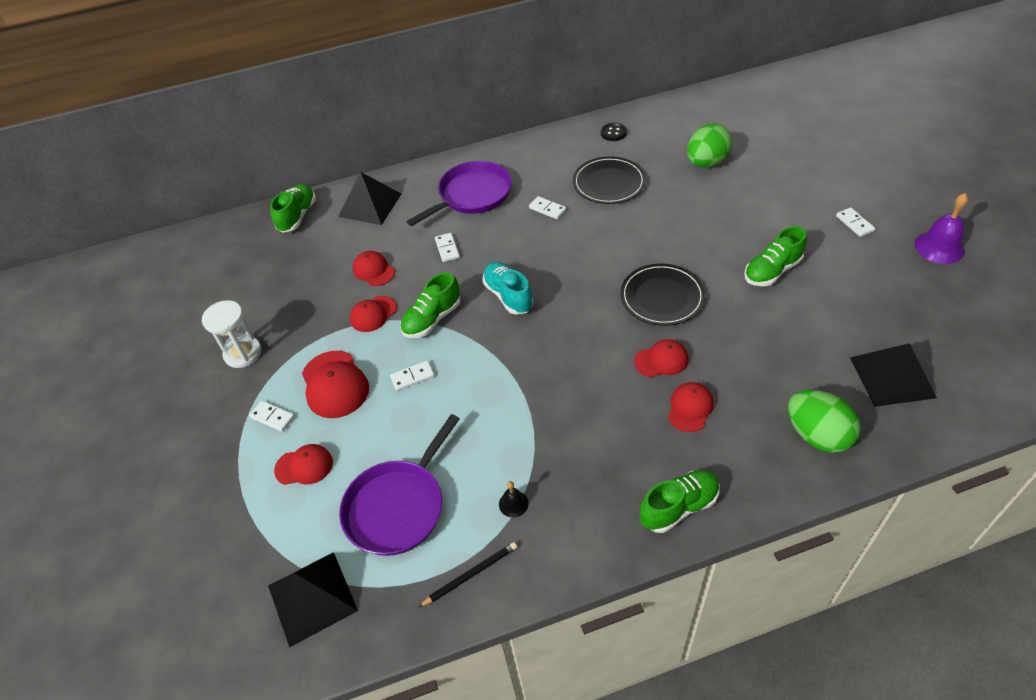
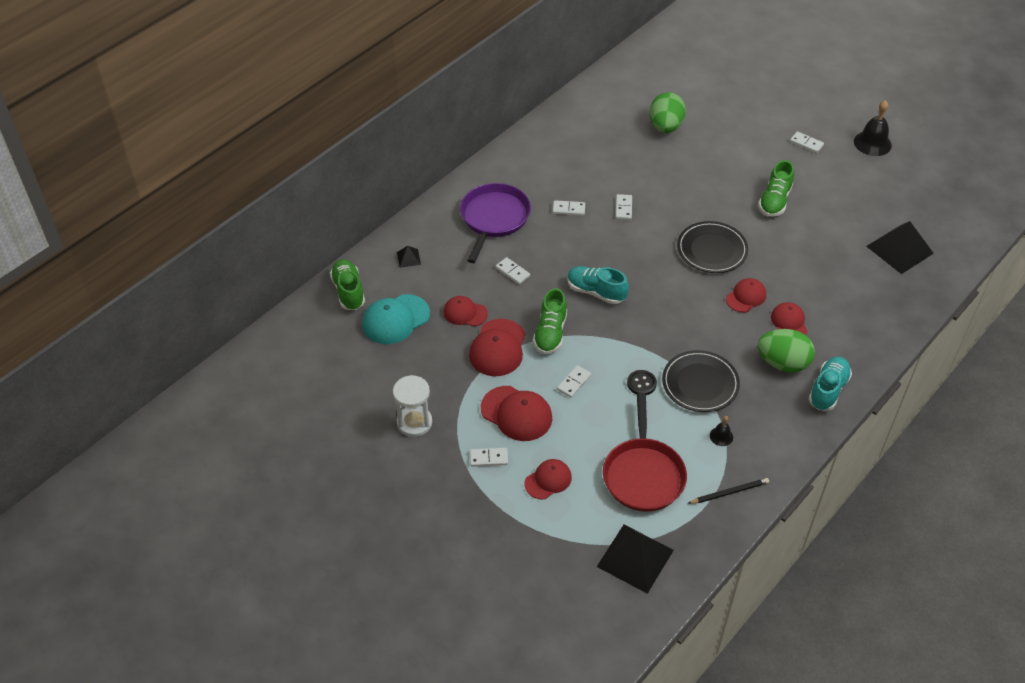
camera: 35 degrees left, 0 degrees up
black pyramid [338,172,401,225] -> black pyramid [397,246,421,268], size x0.45
purple pan [339,414,460,556] -> red pan [603,393,687,512]
red cap [350,296,397,332] -> red cap [469,319,526,376], size x1.56
black pencil [419,542,517,607] -> black pencil turned 45 degrees clockwise [687,478,769,504]
black plate [573,156,646,204] -> black plate moved to [662,350,740,412]
black button [601,123,627,141] -> black button moved to [627,370,657,395]
green shoe [640,470,720,533] -> turquoise shoe [809,357,852,411]
green egg [788,390,861,453] -> green egg moved to [758,329,815,372]
purple bell [914,193,969,264] -> black bell [854,100,892,156]
none -> turquoise cap [362,294,430,344]
none -> white domino [616,194,632,220]

